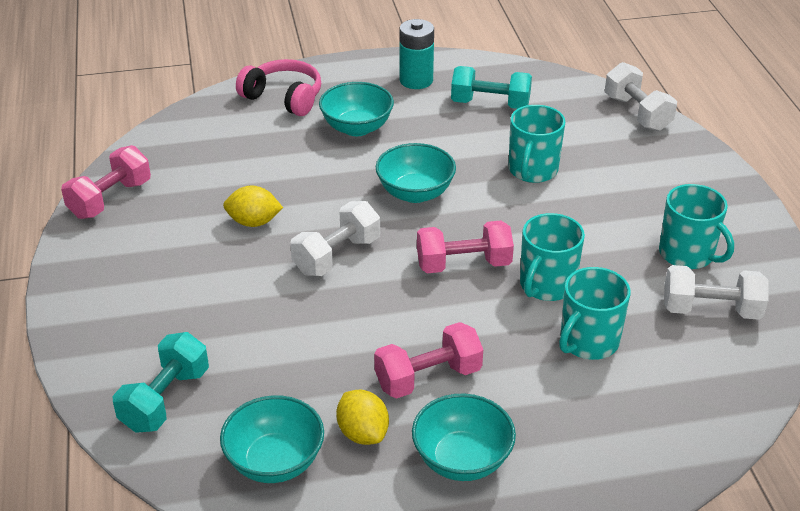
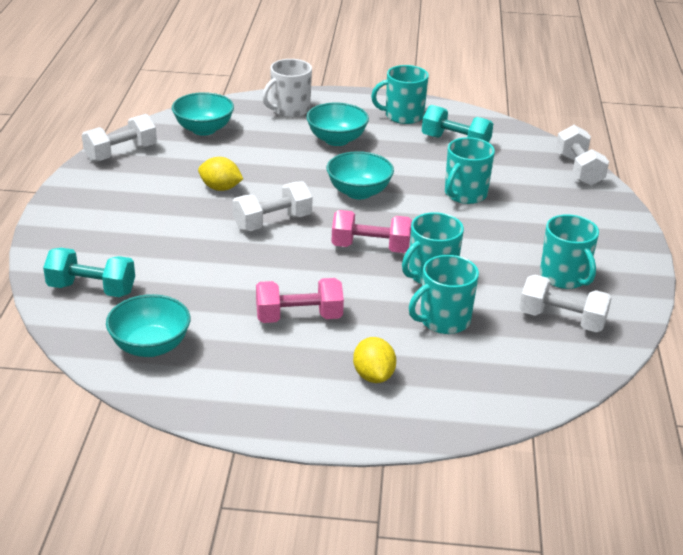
camera: 15 degrees right, 5 degrees down
pink dumbbell [61,145,151,219] -> white dumbbell [82,114,157,162]
turquoise dumbbell [113,332,209,433] -> turquoise dumbbell turned 60 degrees clockwise [43,248,135,297]
pink headphones [236,59,321,116] -> white mug [263,59,312,118]
yellow lemon [336,390,389,445] -> yellow lemon moved to [353,337,396,383]
turquoise battery [400,19,434,89] -> turquoise mug [371,65,429,124]
turquoise bowl [412,394,516,481] -> turquoise bowl moved to [172,92,234,136]

